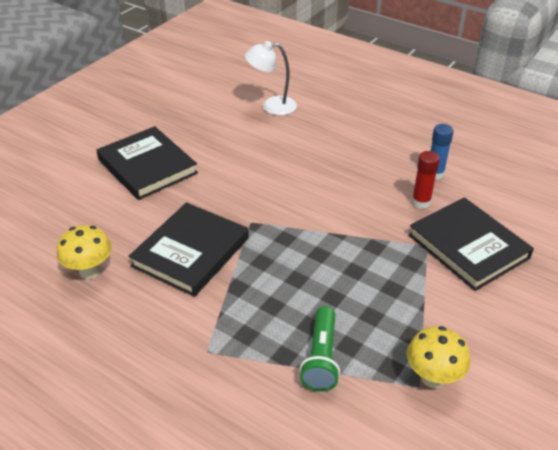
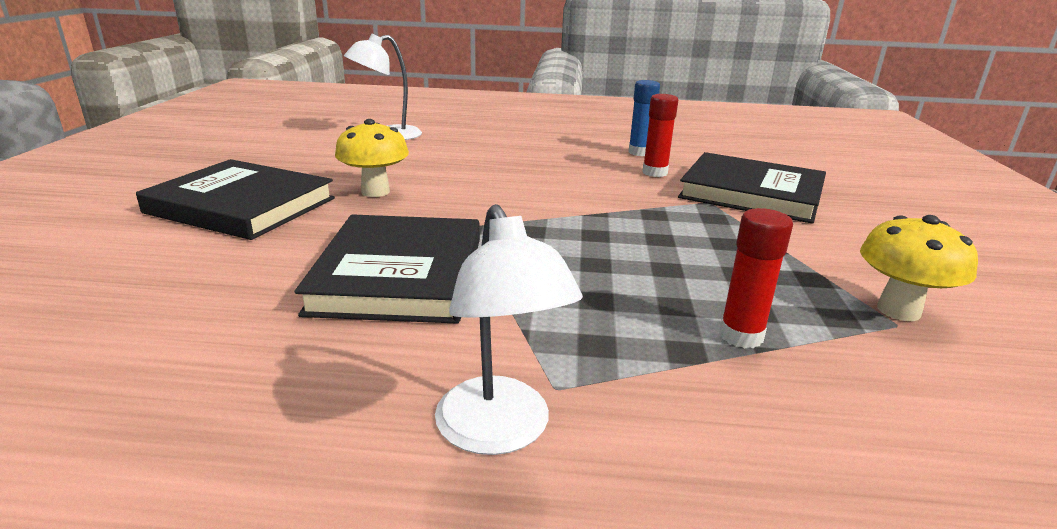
camera: 30 degrees left, 15 degrees down
yellow mushroom [57,225,112,279] -> yellow mushroom moved to [335,119,409,197]
green flashlight [299,306,340,392] -> red glue stick [719,208,793,348]
none -> white lamp [435,204,583,455]

